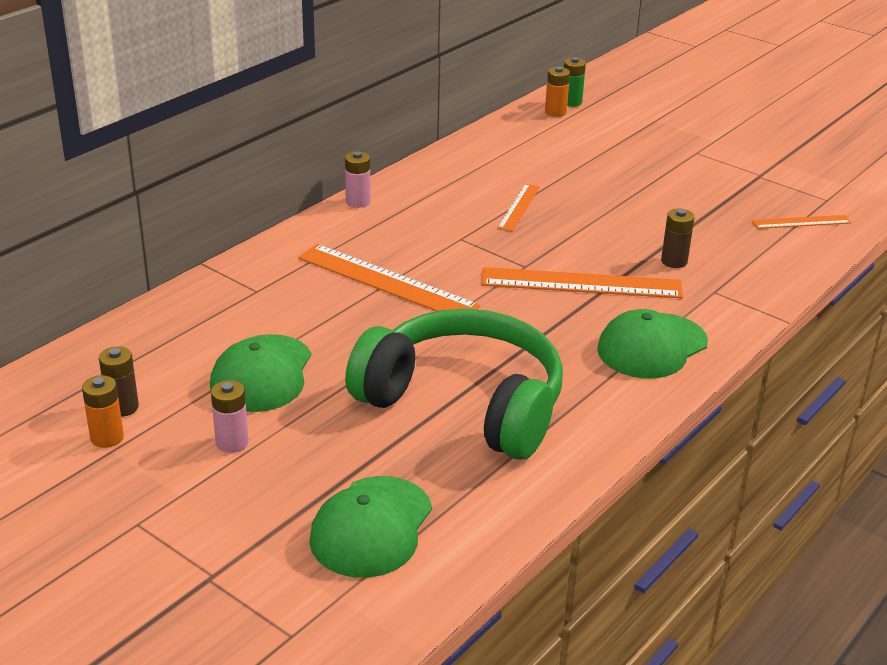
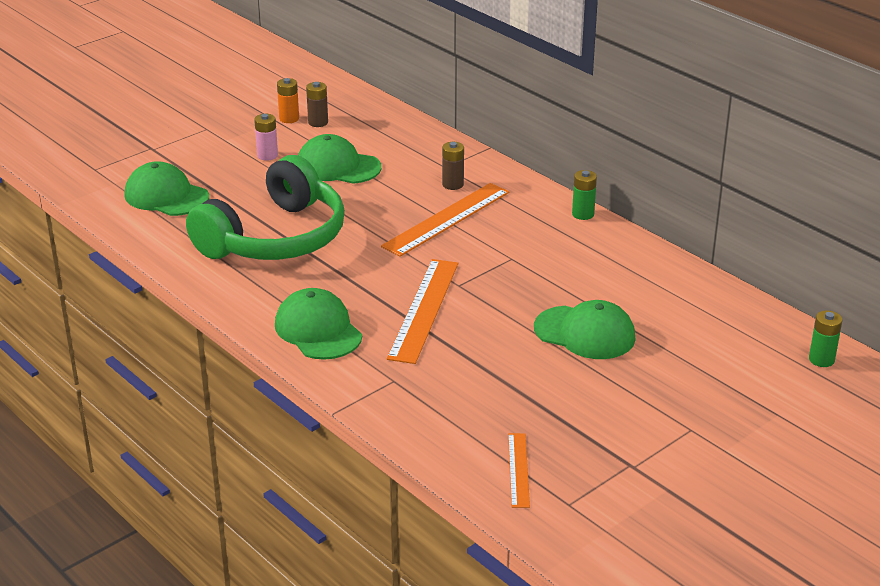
camera: 100 degrees right, 0 degrees up
pink battery [345,151,371,208] -> green battery [572,170,597,220]
orange ruler [497,184,540,232] -> none
orange battery [545,66,570,117] -> none
brown battery [661,209,694,268] -> brown battery moved to [442,142,464,190]
none -> green cap [534,300,636,359]

